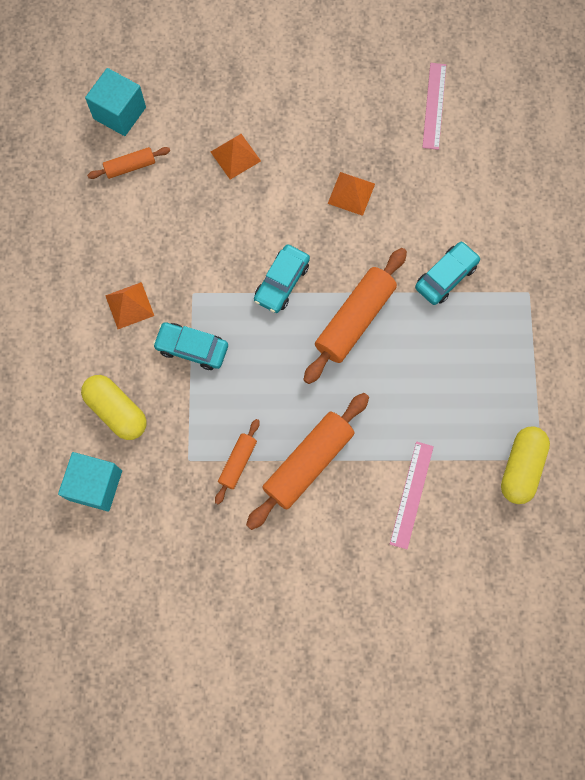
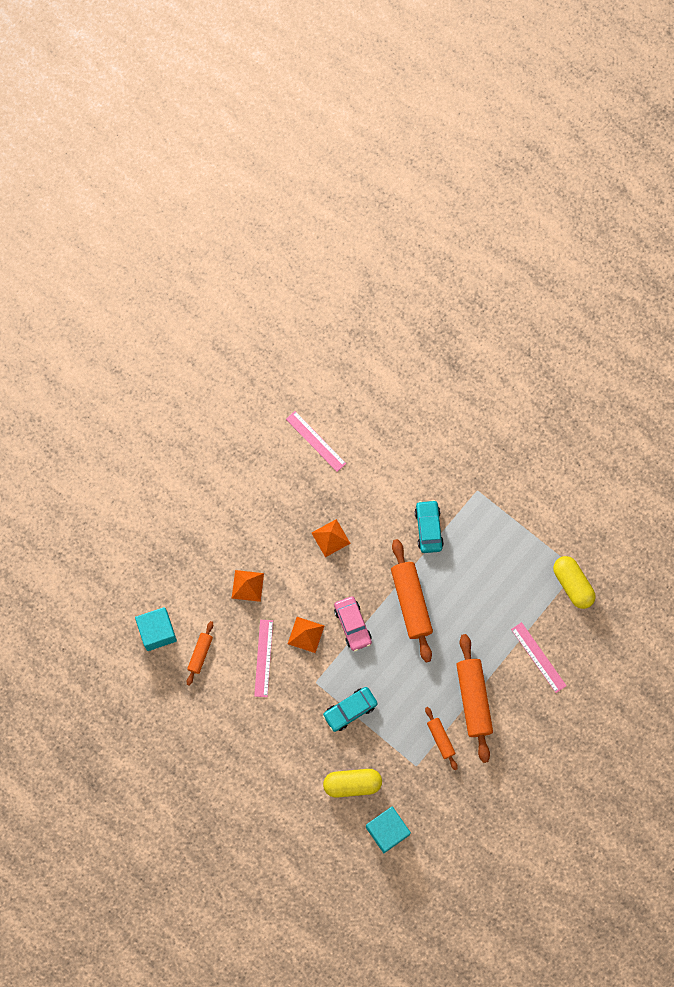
camera: 50 degrees left, 0 degrees up
orange pyramid [105,282,154,329] -> orange pyramid moved to [288,617,324,653]
turquoise car [254,244,310,313] -> pink car [334,596,372,651]
none -> pink ruler [254,620,273,697]

